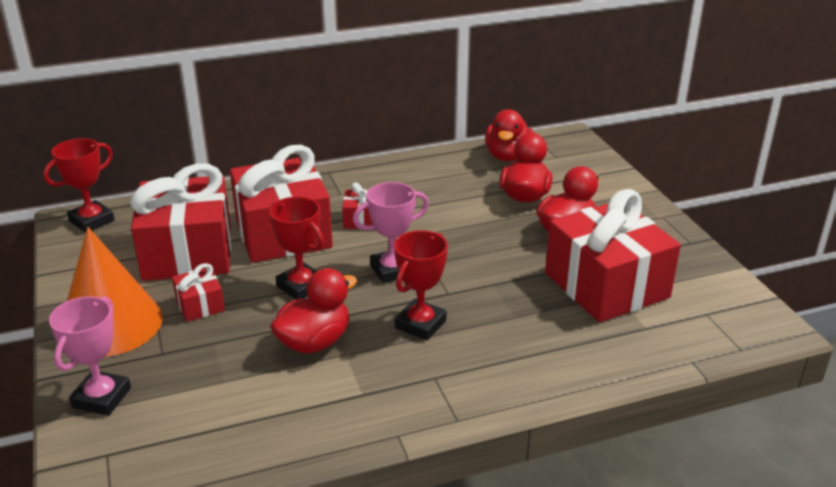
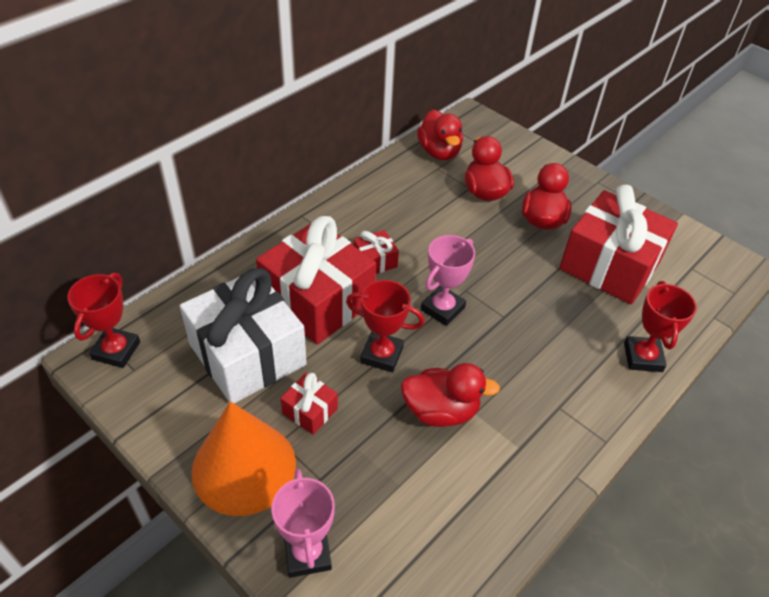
camera: 30 degrees left, 15 degrees up
red gift [130,163,231,281] -> white gift [180,268,307,404]
red duck [270,268,357,354] -> red duck turned 75 degrees clockwise [401,363,500,427]
red trophy [394,230,448,340] -> red trophy moved to [624,281,697,372]

